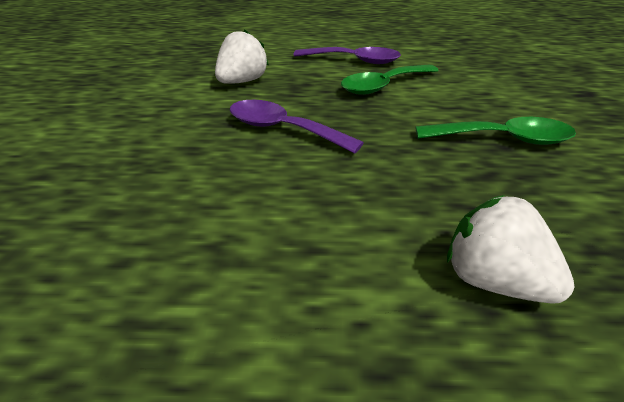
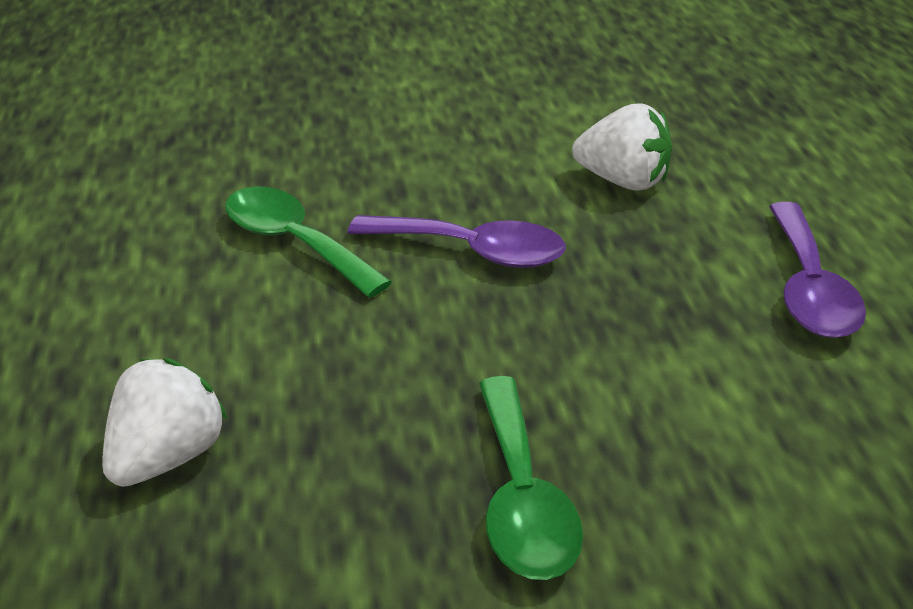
camera: 80 degrees right, 0 degrees up
purple spoon [230,100,364,154] -> purple spoon turned 90 degrees clockwise [348,215,566,268]
green spoon [341,65,439,95] -> green spoon moved to [225,186,392,298]

